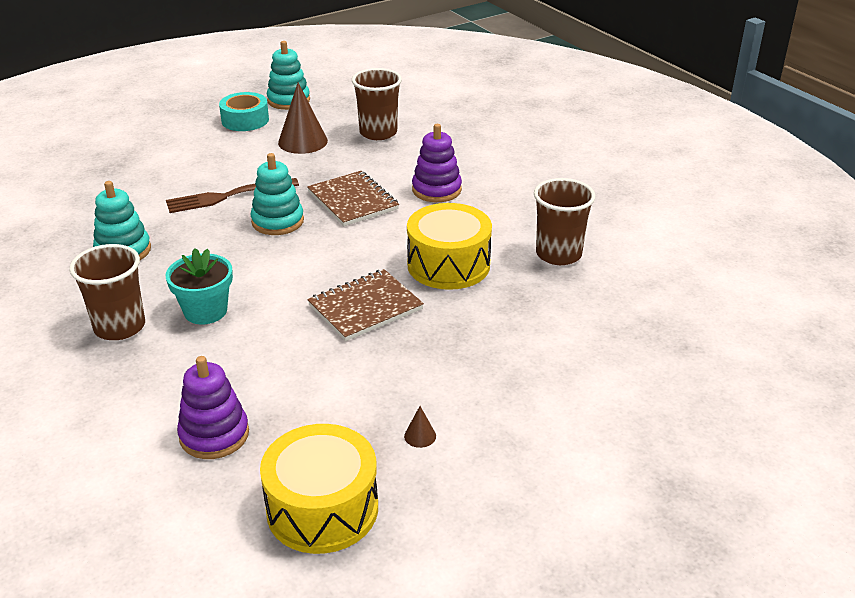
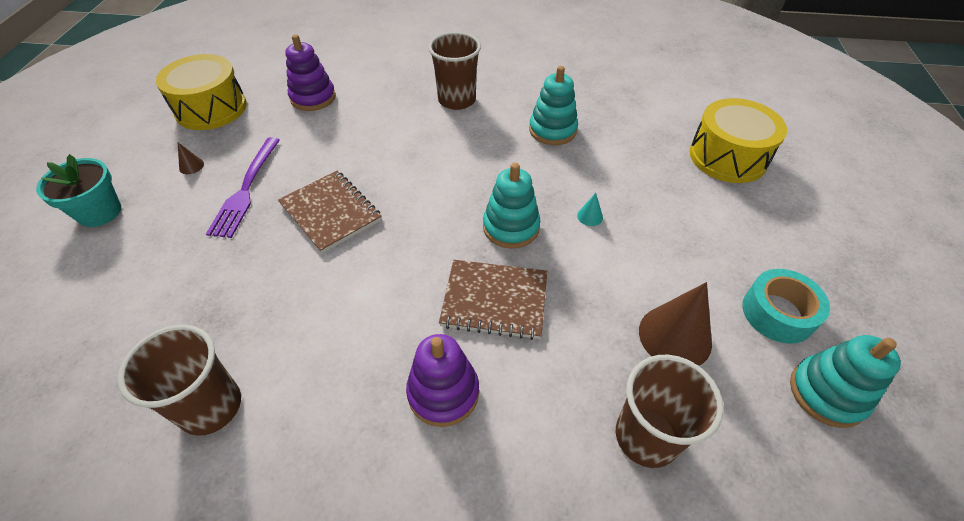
camera: 130 degrees right, 15 degrees up
brown fork [166,178,299,213] -> turquoise cone [577,193,603,226]
turquoise flower pot [166,248,233,324] -> turquoise flower pot moved to [36,154,121,227]
brown notebook [307,269,424,341] -> brown notebook turned 45 degrees counterclockwise [278,171,382,254]
yellow drum [407,203,492,290] -> yellow drum moved to [689,98,787,183]
none -> purple fork [206,137,280,238]

